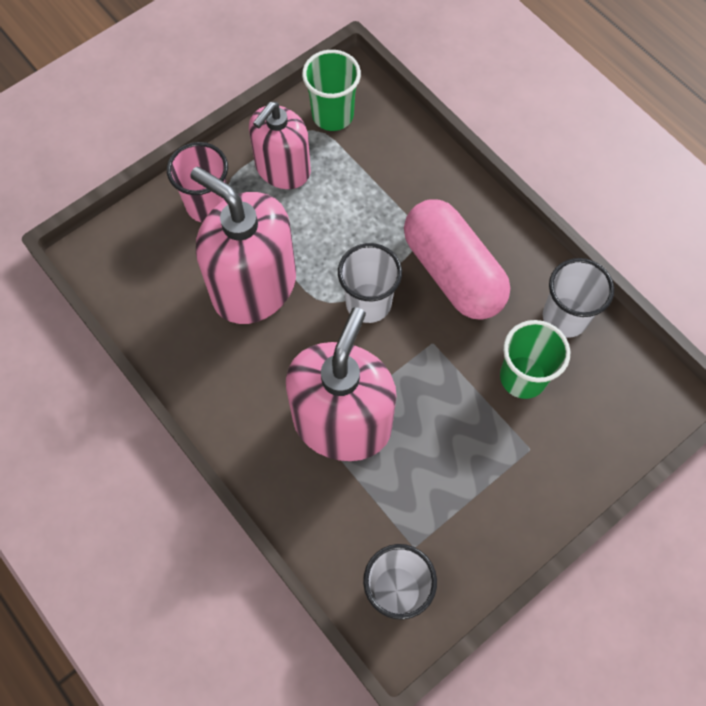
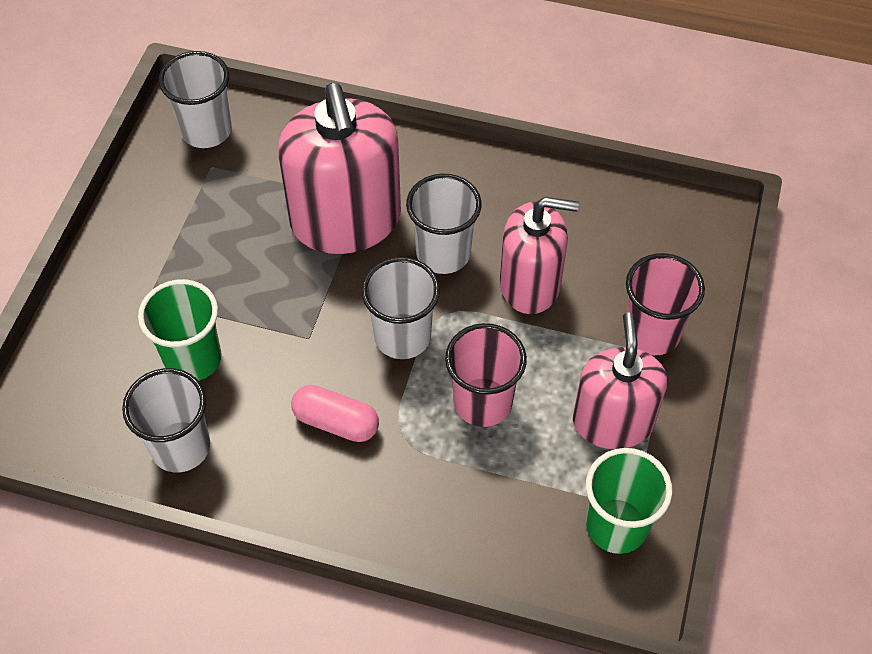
camera: 145 degrees right, 10 degrees down
pink soap dispenser [190,167,296,324] -> pink soap dispenser [500,197,579,314], size x0.66
pink capsule [404,199,510,320] -> pink capsule [291,385,379,442], size x0.51
none -> white cup [406,174,482,274]
none -> pink cup [445,323,527,427]

